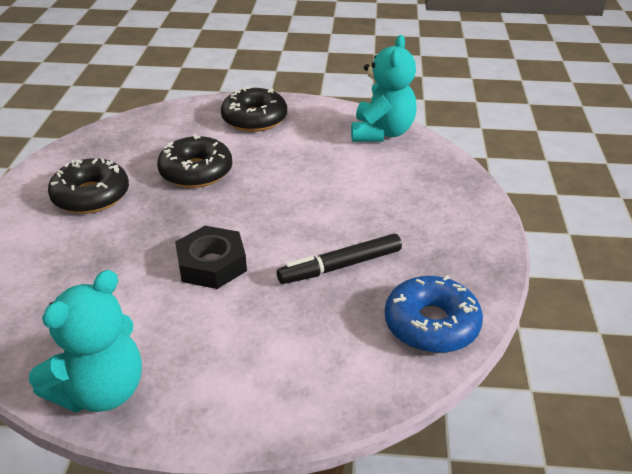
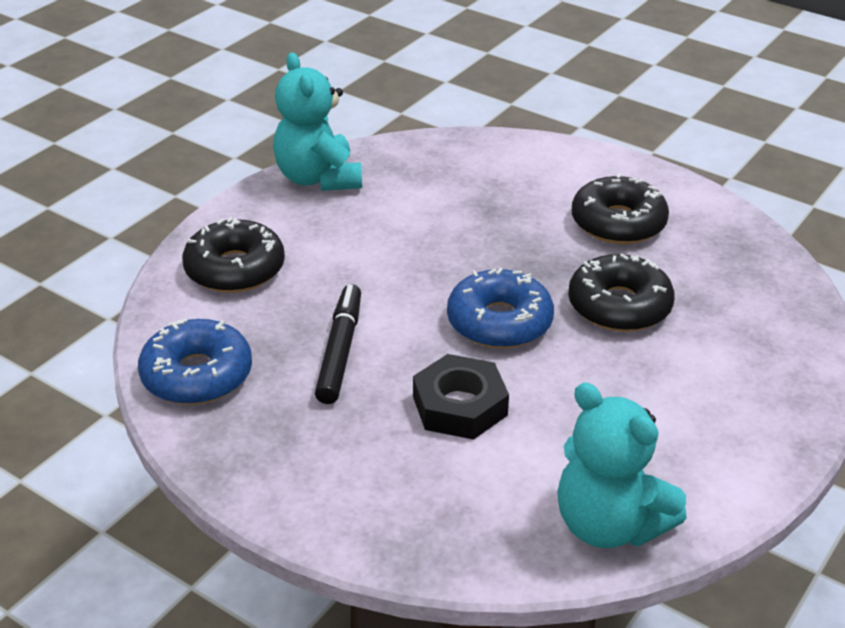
camera: 120 degrees right, 0 degrees up
black nut [175,226,247,289] -> black nut moved to [413,354,509,440]
black donut [221,87,287,132] -> black donut moved to [182,217,285,293]
none -> blue donut [447,268,554,349]

